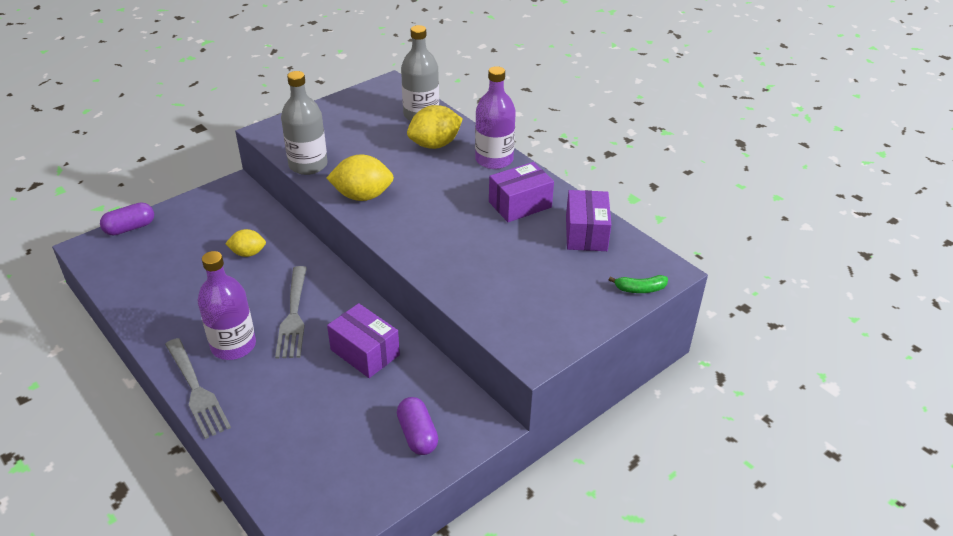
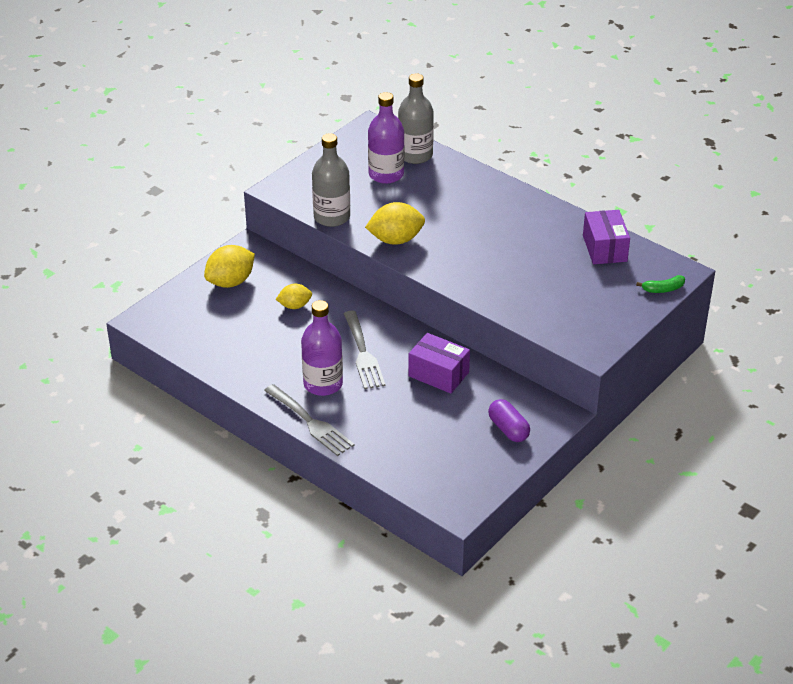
camera: 10 degrees left, 0 degrees up
purple capsule [100,202,154,236] -> none
yellow lemon [407,105,463,149] -> yellow lemon moved to [204,245,255,288]
purple bottle [475,66,516,169] -> purple bottle moved to [368,92,404,184]
purple box [489,162,554,222] -> none

